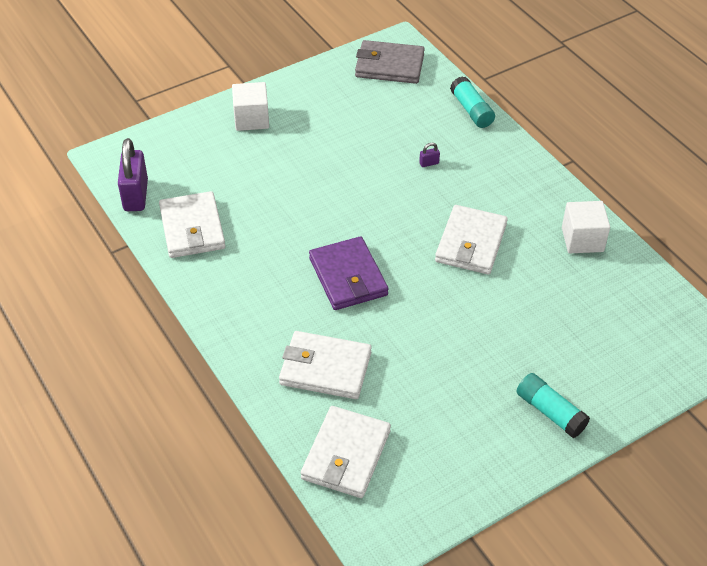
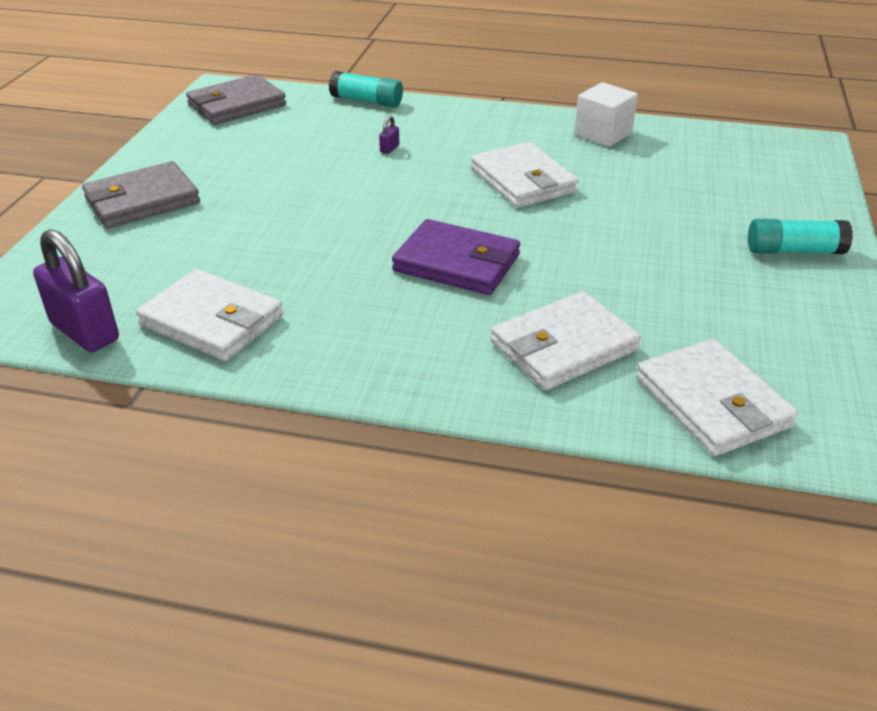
camera: 45 degrees left, 10 degrees down
white cube [232,82,269,131] -> grey wallet [82,161,200,228]

